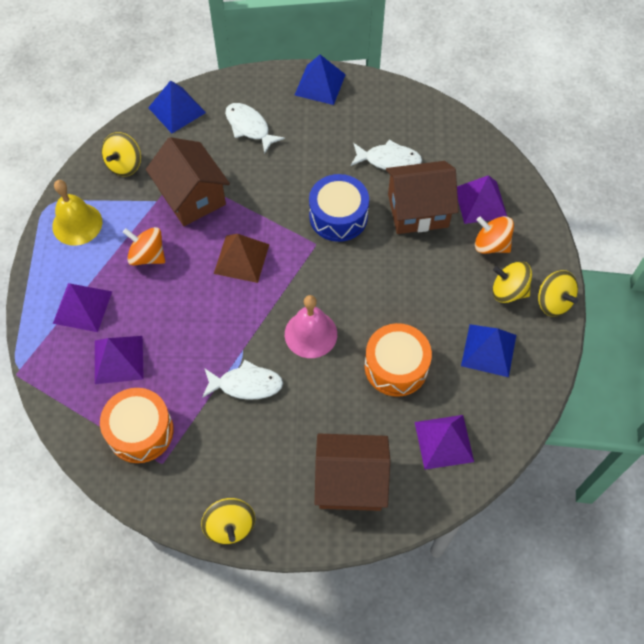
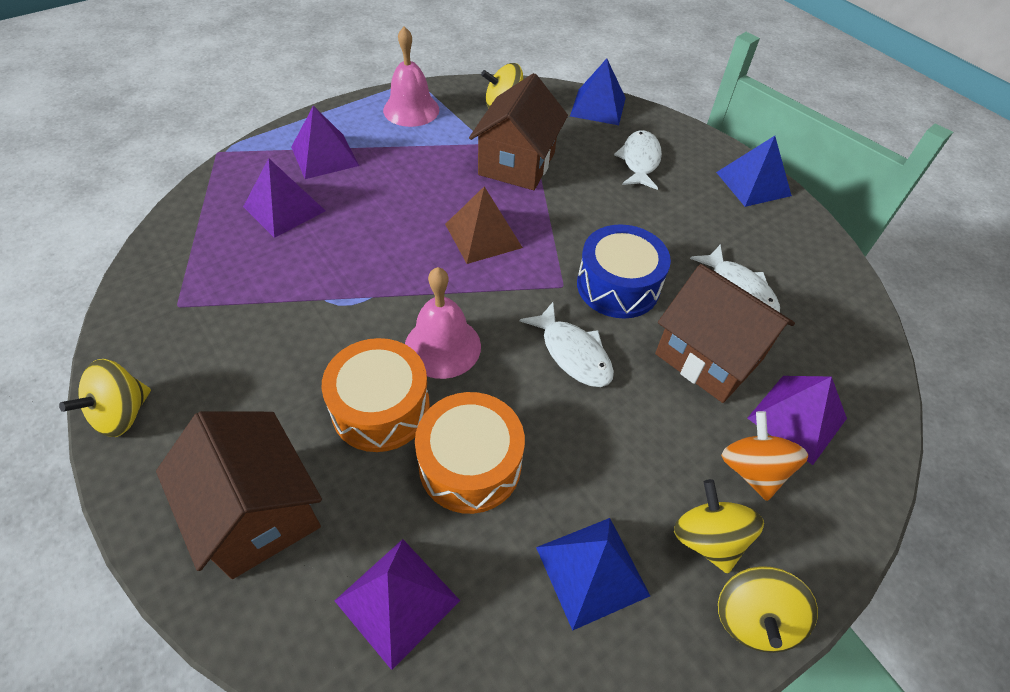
camera: 50 degrees right, 10 degrees down
yellow bell [52,180,102,246] -> pink bell [383,26,439,127]
orange drum [100,388,174,463] -> orange drum moved to [321,338,430,452]
orange spinning top [123,227,165,265] -> none
white fish [202,360,283,400] -> white fish moved to [520,302,614,387]

